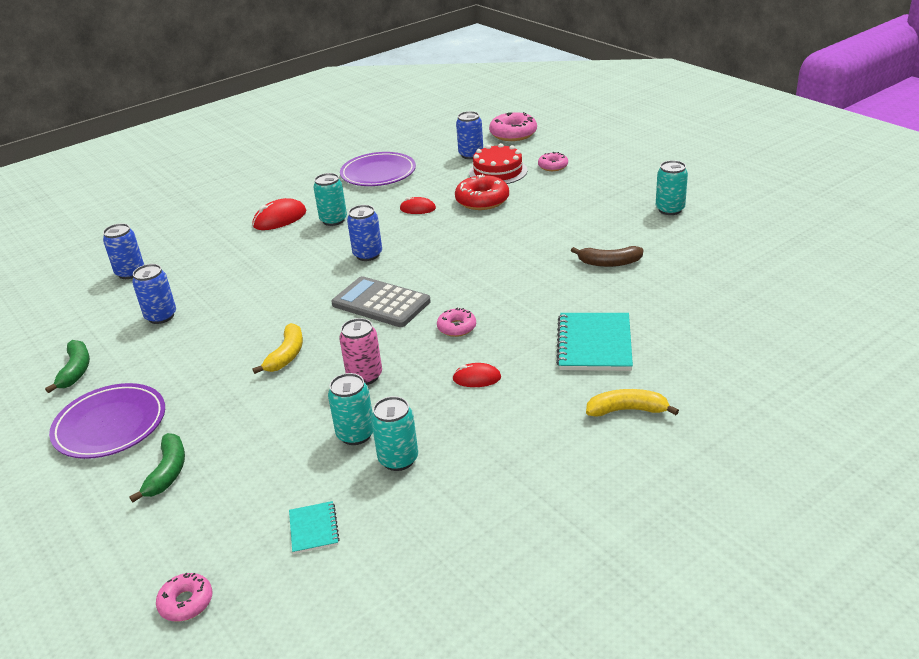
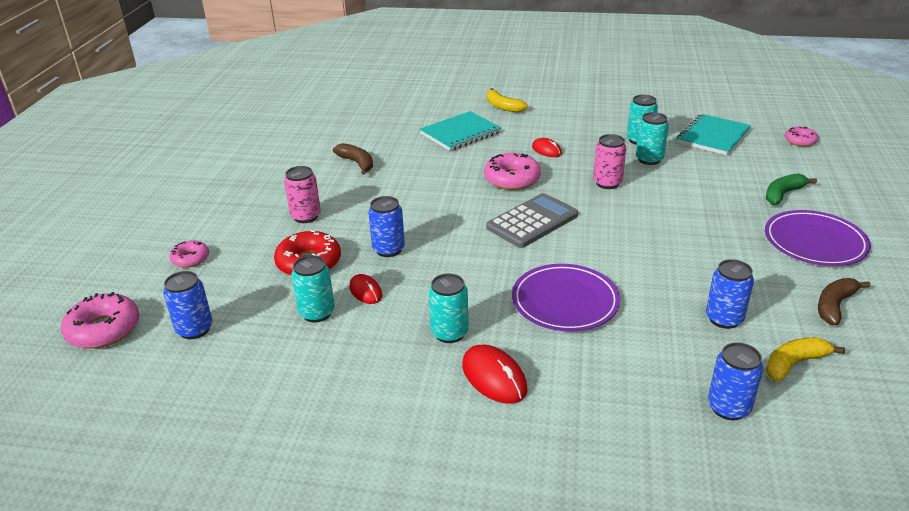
camera: 135 degrees left, 0 degrees up
green banana [45,340,90,393] -> brown banana [818,278,870,325]
red mouse [253,198,306,230] -> red mouse turned 45 degrees clockwise [462,345,527,404]
yellow banana [253,323,303,374] -> yellow banana moved to [766,338,845,382]
turquoise notebook [289,501,340,554] -> turquoise notebook [677,114,751,156], size x1.93
grey calculator [331,276,431,327] -> grey calculator turned 120 degrees counterclockwise [486,193,578,248]
purple plate [340,152,416,186] -> purple plate moved to [512,264,620,331]
blue can [347,205,382,261] -> blue can moved to [368,196,405,257]
pink donut [437,308,476,337] -> pink donut [484,153,541,190], size x1.70
red cake [469,143,527,184] -> none
turquoise can [656,160,688,215] -> turquoise can moved to [291,255,335,323]
none -> pink can [284,166,321,223]

